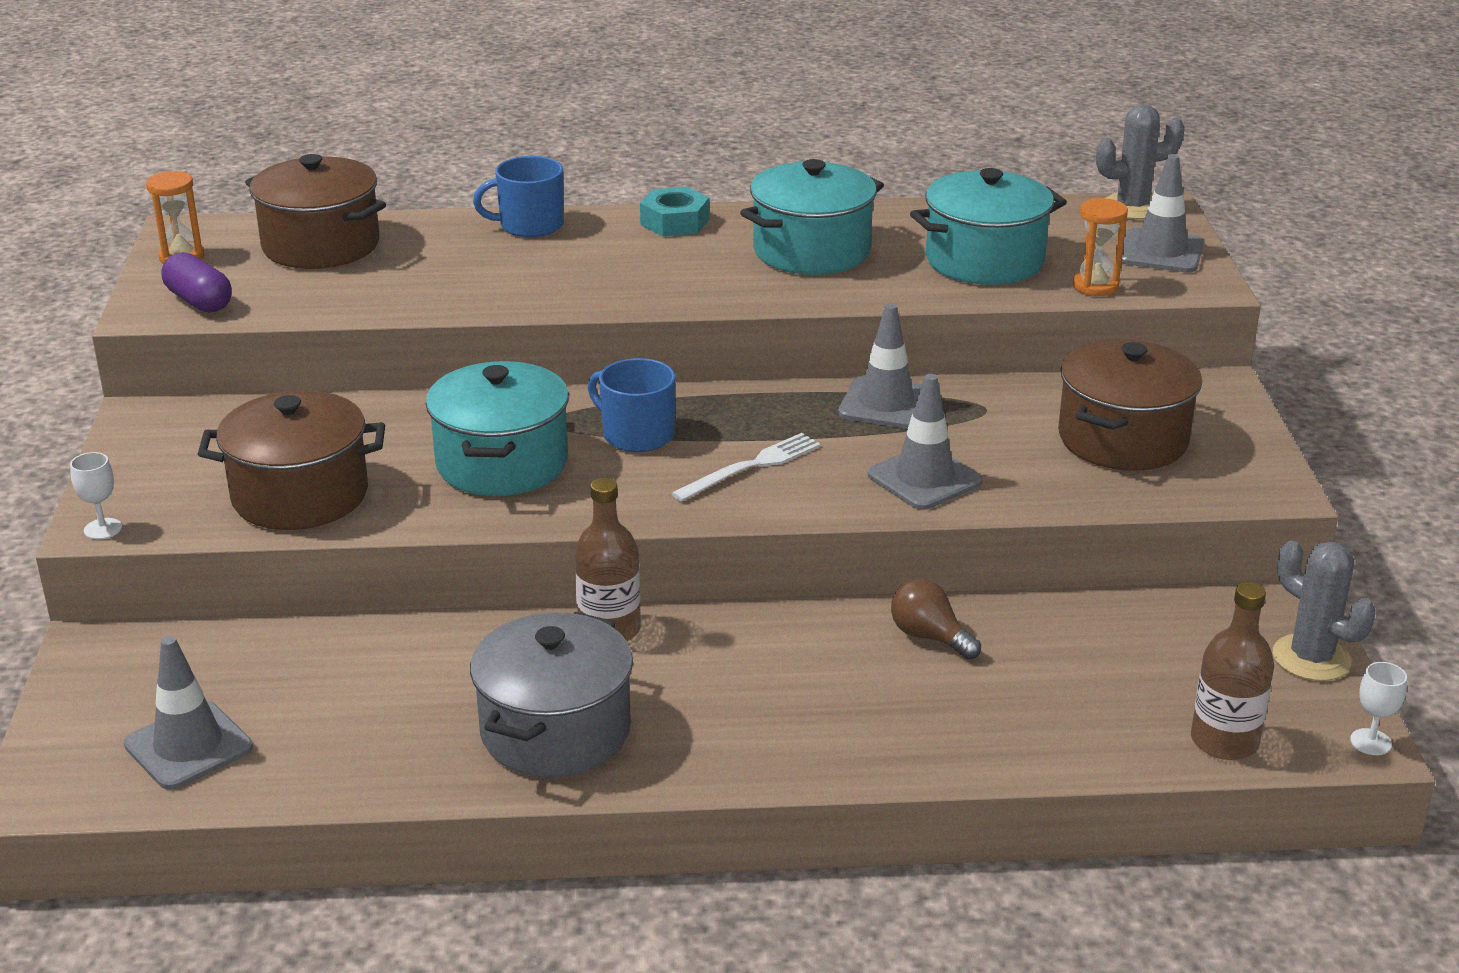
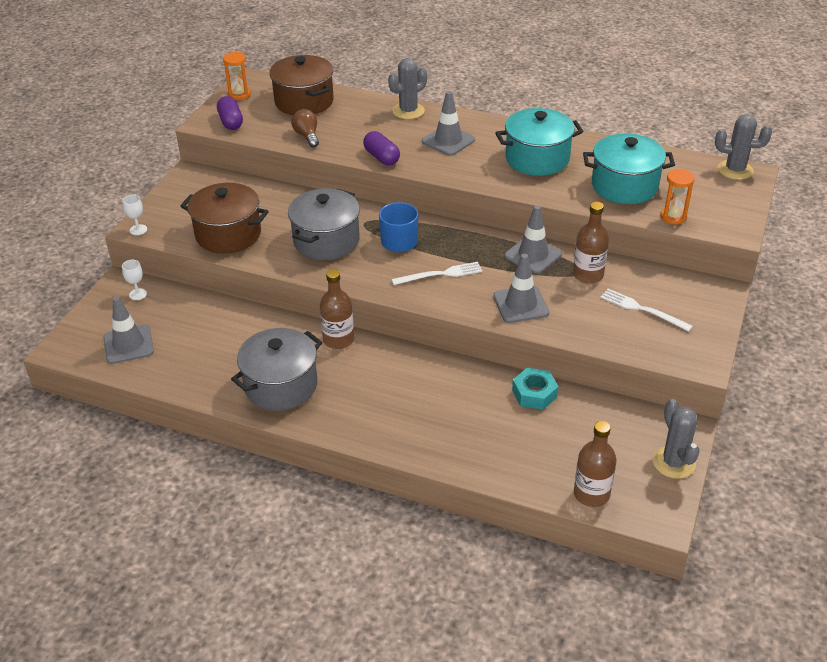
camera: 25 degrees right, 10 degrees up
turquoise pot [426,361,569,496] -> grey pot [288,188,360,260]
blue mug [473,156,564,237] -> grey cactus [388,58,427,119]
turquoise nut [640,187,710,236] -> turquoise nut moved to [512,368,559,410]
brown light bulb [891,579,981,660] -> brown light bulb moved to [291,109,319,147]
brown pot [1058,339,1202,471] -> white fork [600,289,693,332]
grey traffic cone [1121,154,1204,273] -> grey traffic cone moved to [422,91,475,156]
white goblet [1350,662,1407,755] -> white goblet moved to [122,260,147,300]
none -> purple capsule [363,131,400,165]
none -> brown bottle [573,202,609,284]

